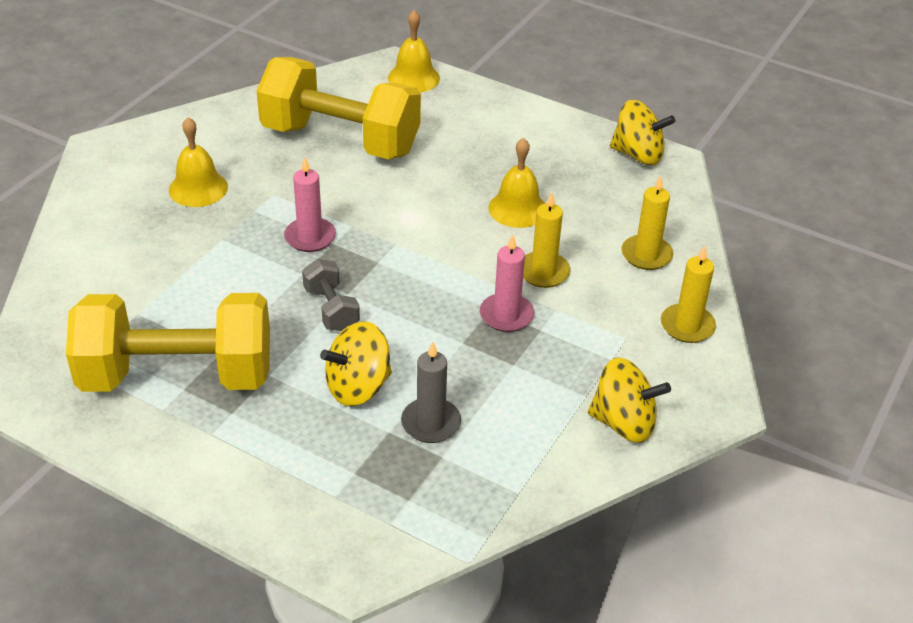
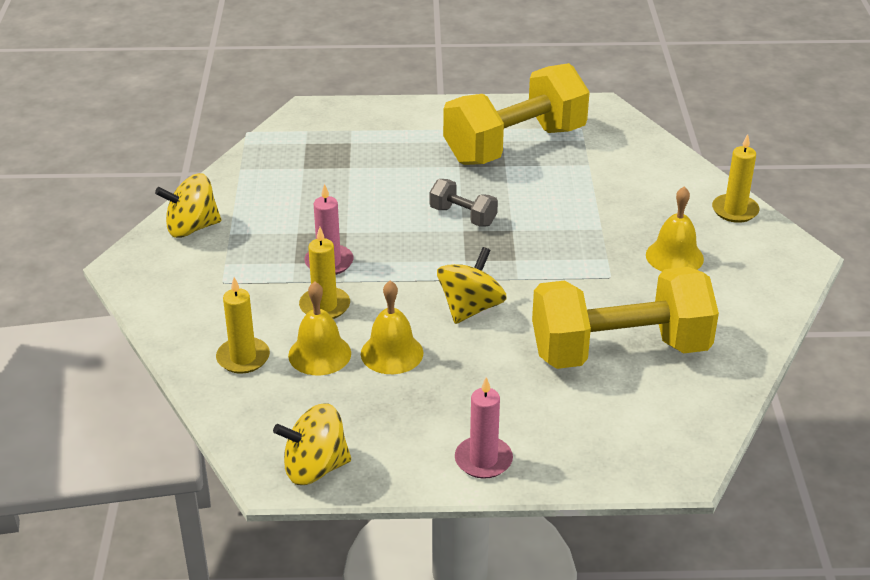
camera: 150 degrees right, 5 degrees down
pink candle [284,157,336,252] -> pink candle moved to [455,377,513,479]
yellow spinning top [320,321,392,406] -> yellow spinning top moved to [437,247,507,324]
yellow bell [388,10,440,93] -> yellow bell moved to [288,282,351,375]
grey candle [401,342,461,443] -> none
yellow candle [661,245,716,343] -> yellow candle moved to [712,134,759,223]

